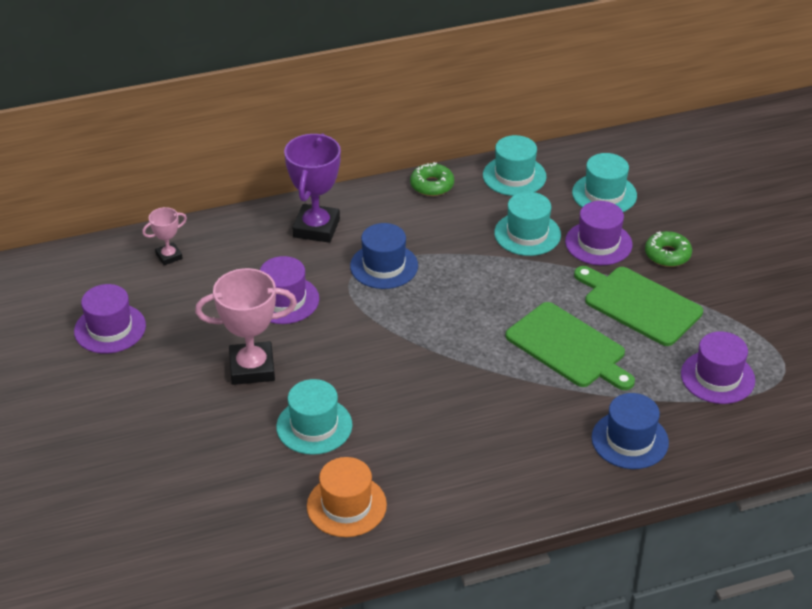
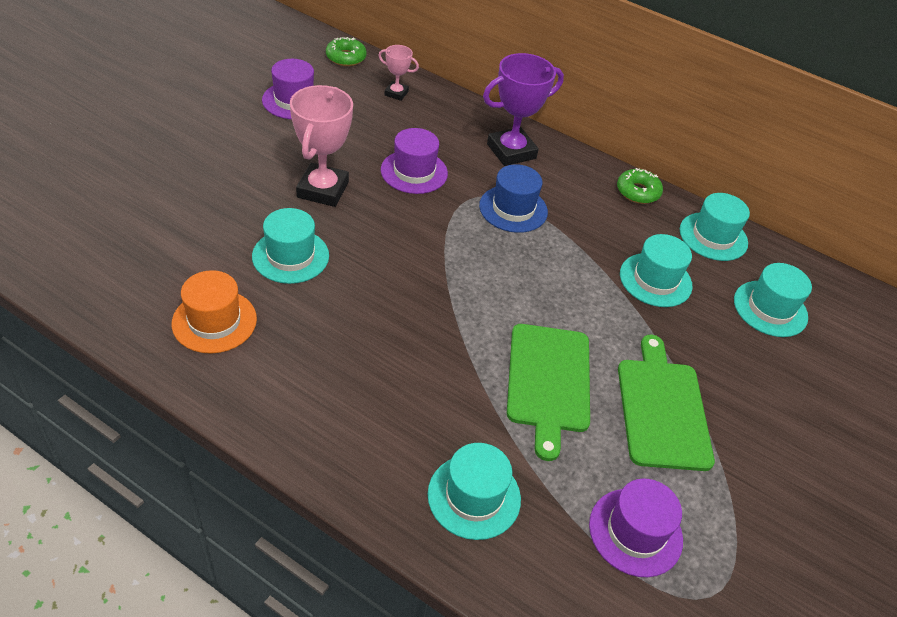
camera: 45 degrees right, 5 degrees up
pink trophy [195,268,297,385] -> pink trophy turned 60 degrees clockwise [290,85,353,207]
purple hat [565,201,633,265] -> none
blue hat [592,393,669,469] -> turquoise hat [428,443,521,540]
green donut [645,231,692,267] -> green donut moved to [326,37,367,66]

